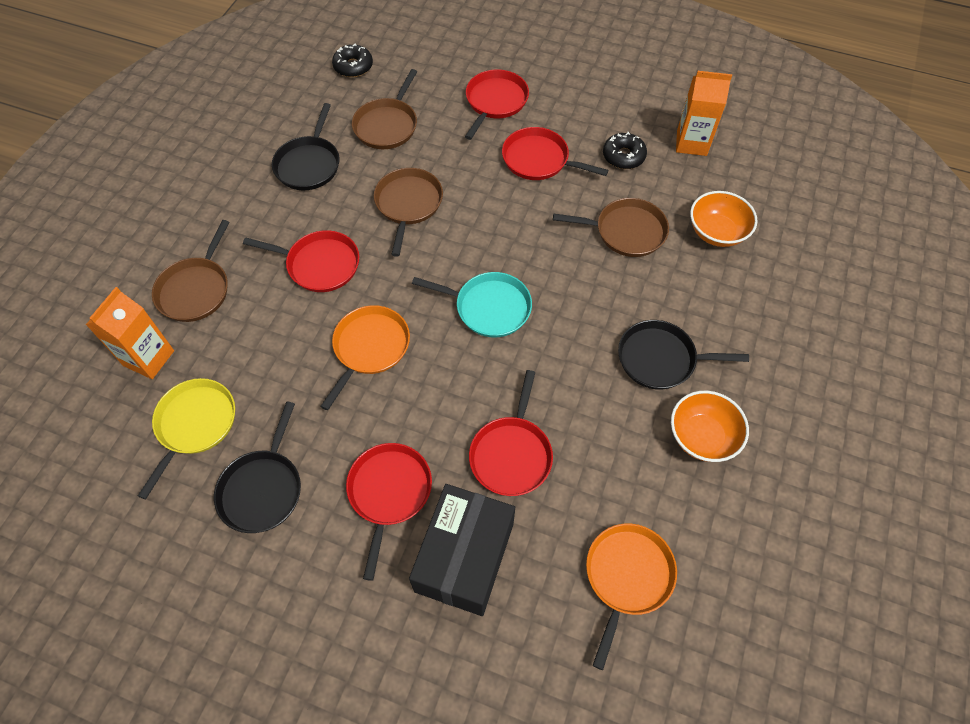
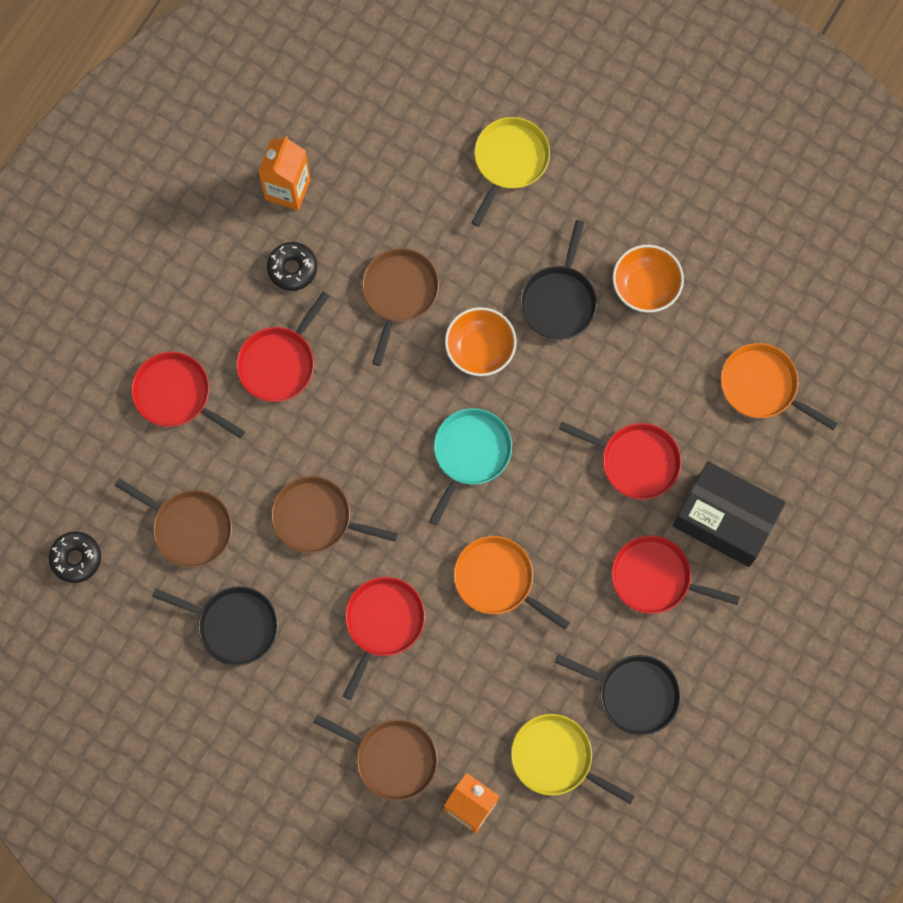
camera: 80 degrees left, 15 degrees up
orange bowl [690,191,757,247] -> orange bowl moved to [445,307,517,376]
none -> yellow pan [472,117,550,227]

